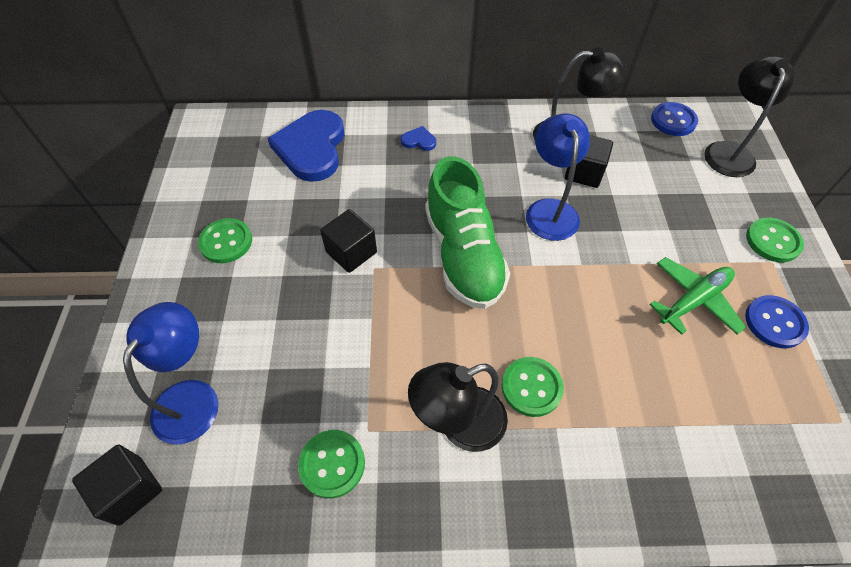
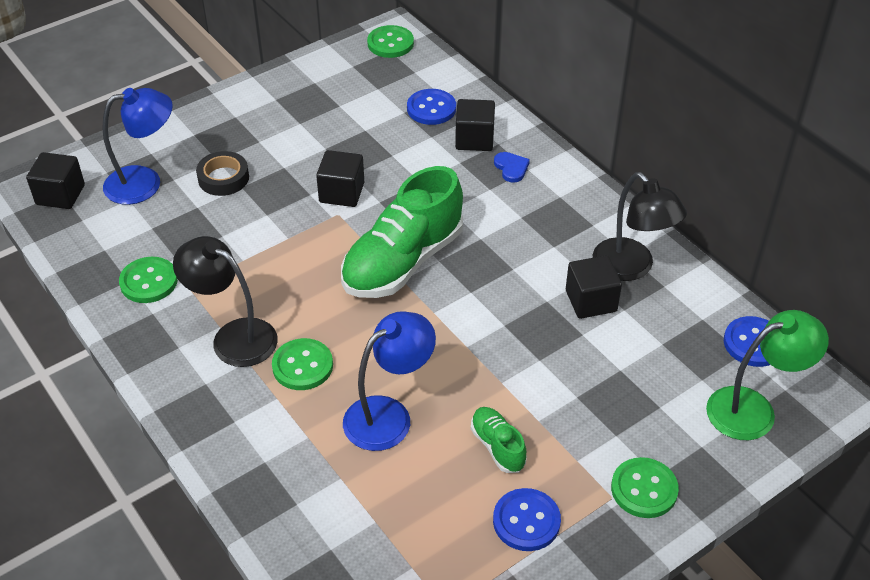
camera: 55 degrees right, 10 degrees down
green button [198,218,252,263] -> green button moved to [367,25,414,58]
blue heart [267,110,345,182] -> blue button [407,89,456,125]
blue lamp [526,113,590,241] -> blue lamp moved to [343,311,436,451]
green plane [650,257,746,335] -> green shoe [471,407,527,473]
black lamp [704,56,795,177] -> green lamp [706,310,829,440]
none -> black tape [196,151,249,196]
none -> black cube [455,99,495,151]

